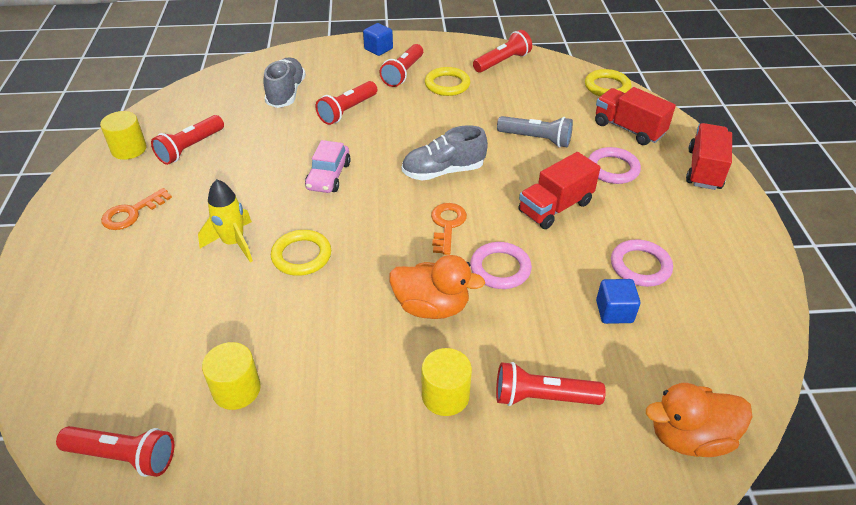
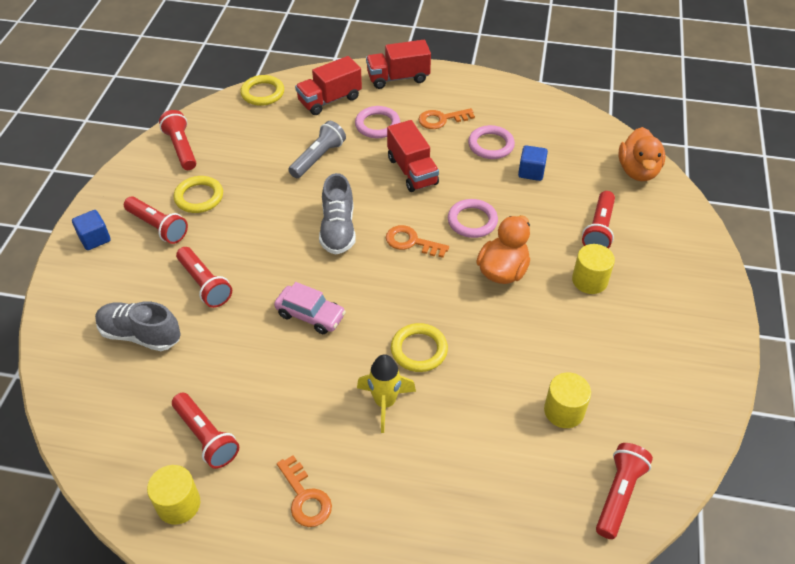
camera: 75 degrees left, 5 degrees up
red truck [686,123,732,190] -> red truck turned 45 degrees counterclockwise [366,40,431,89]
none -> orange key [418,108,475,129]

